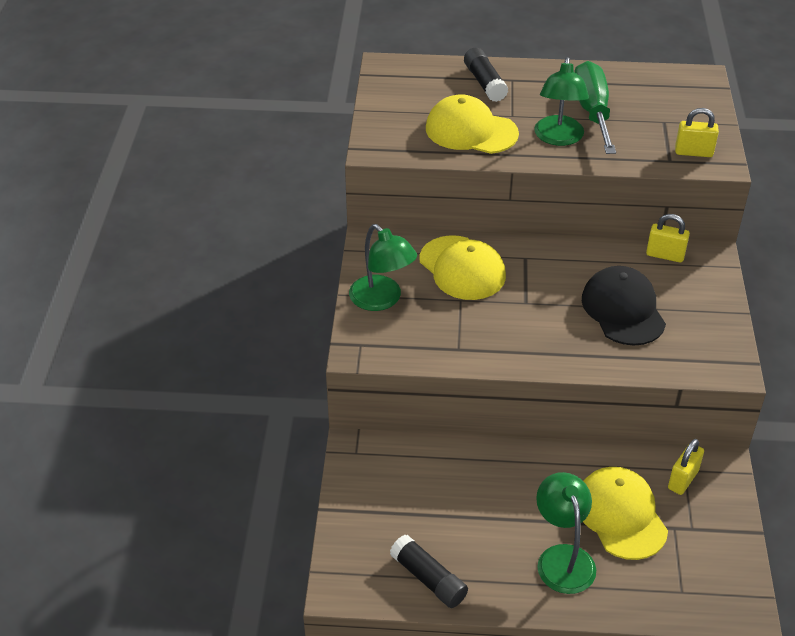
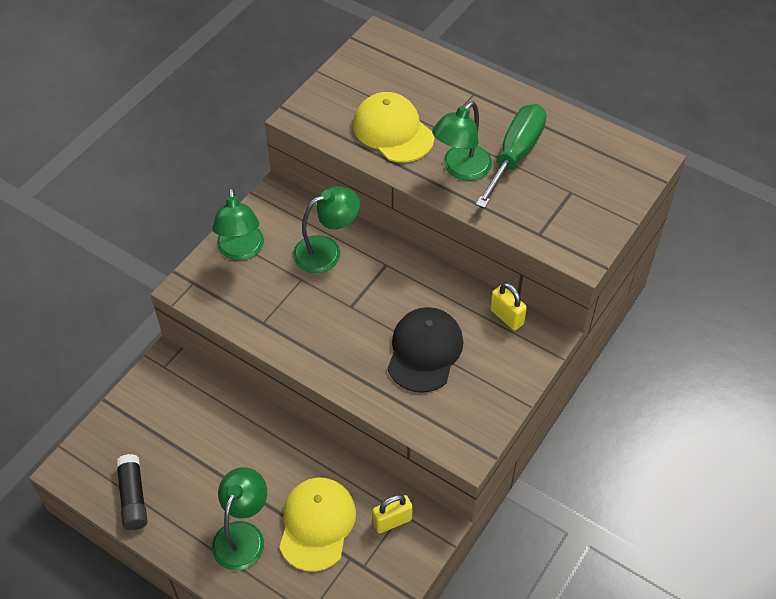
camera: 30 degrees right, 10 degrees up
yellow cap [420,235,506,300] -> green lamp [293,186,360,273]
black glue stick [464,48,508,102] -> none
yellow padlock [675,108,719,157] -> none

